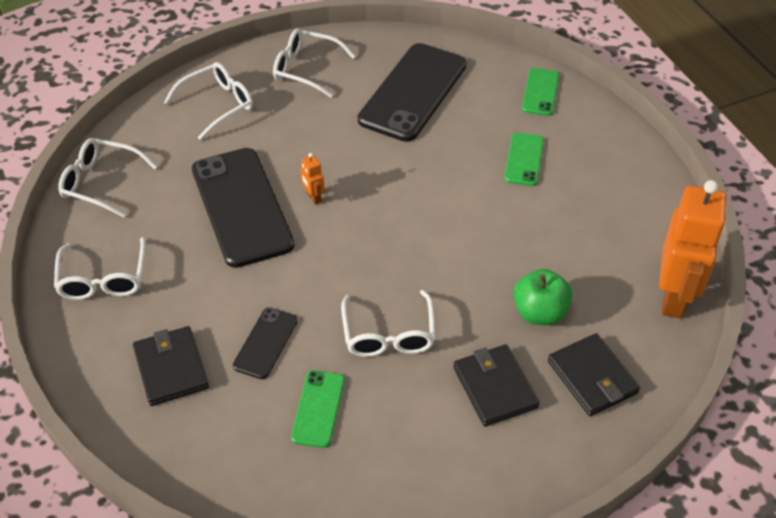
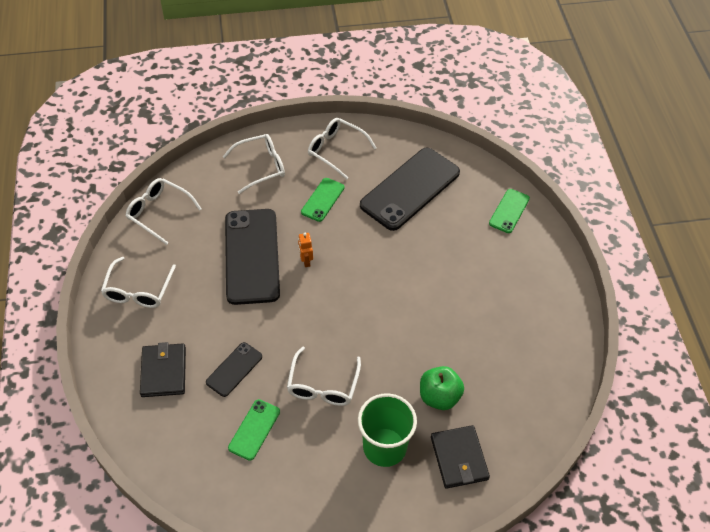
camera: 15 degrees right, 5 degrees up
black wallet [453,344,540,427] -> green cup [358,393,417,467]
green phone [504,132,544,186] -> green phone moved to [301,178,344,222]
orange robot [659,180,726,319] -> none

